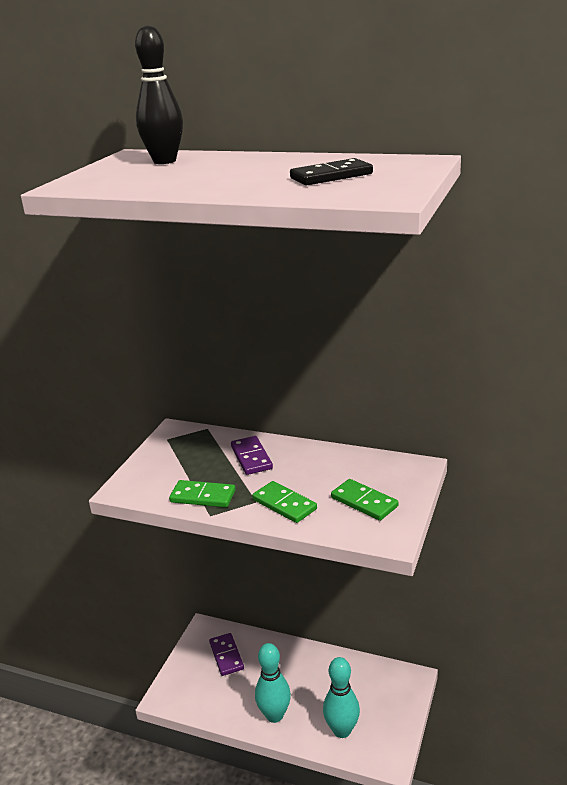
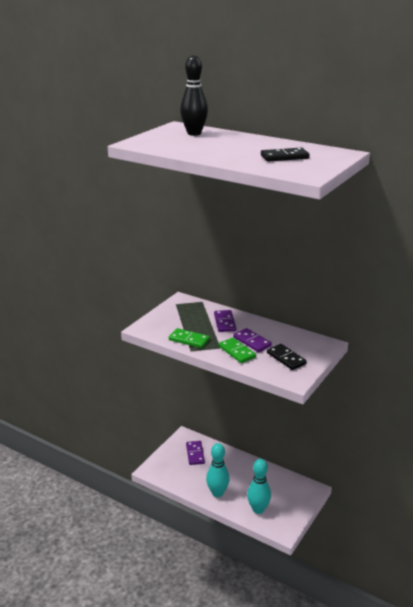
camera: 10 degrees right, 0 degrees up
green domino [331,479,398,521] -> black domino [267,344,307,370]
none -> purple domino [233,328,272,352]

